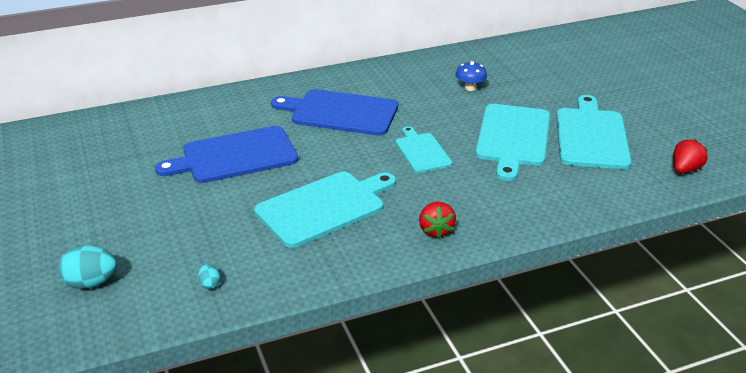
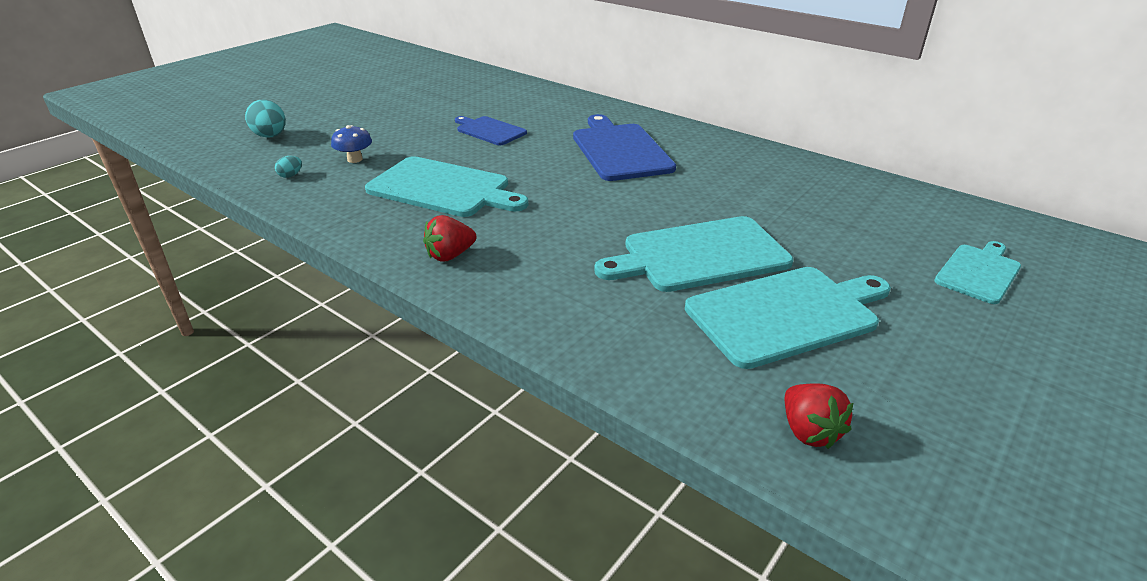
camera: 60 degrees right, 0 degrees up
blue cutting board [155,126,298,183] -> blue cutting board [455,116,527,145], size x0.59
turquoise cutting board [396,126,452,173] -> turquoise cutting board moved to [934,241,1021,304]
blue mushroom [455,61,487,91] -> blue mushroom moved to [331,125,372,163]
red strawberry [673,139,708,174] -> red strawberry turned 60 degrees clockwise [785,383,853,449]

